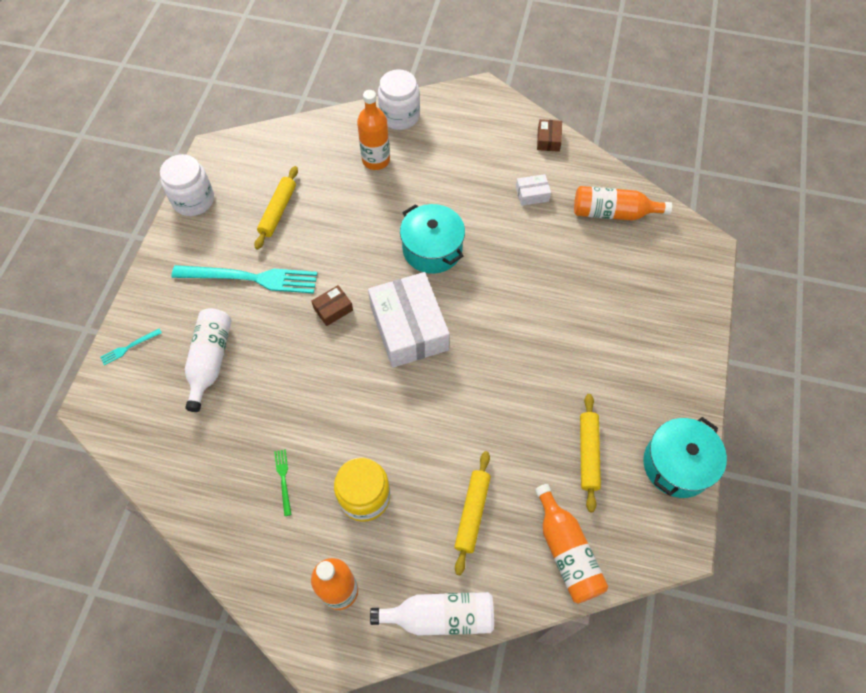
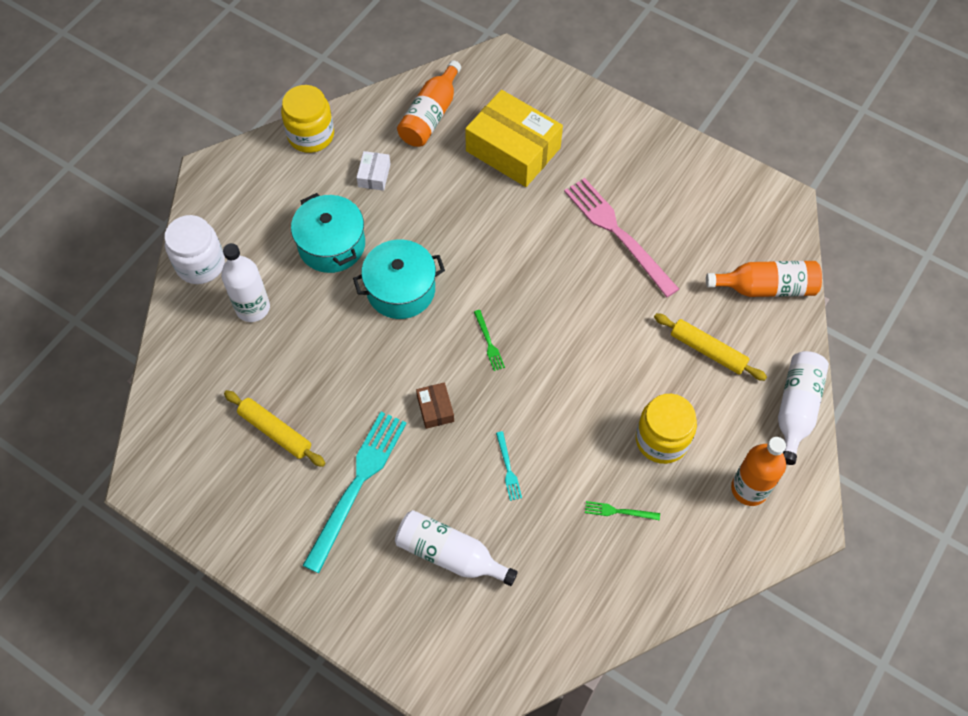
camera: 70 degrees left, 0 degrees up
turquoise fork [100,329,162,365] -> turquoise fork moved to [496,431,522,501]
white jar [160,154,214,216] -> none
orange bottle [357,90,390,170] -> white bottle [221,243,270,322]
white box [368,272,450,368] -> green fork [474,310,505,371]
brown box [537,119,562,152] -> yellow jar [281,85,334,153]
yellow rolling pin [580,394,601,512] -> none
turquoise pot [643,417,727,498] -> turquoise pot moved to [291,193,365,273]
none -> yellow box [465,90,563,187]
none -> pink fork [564,178,679,297]

